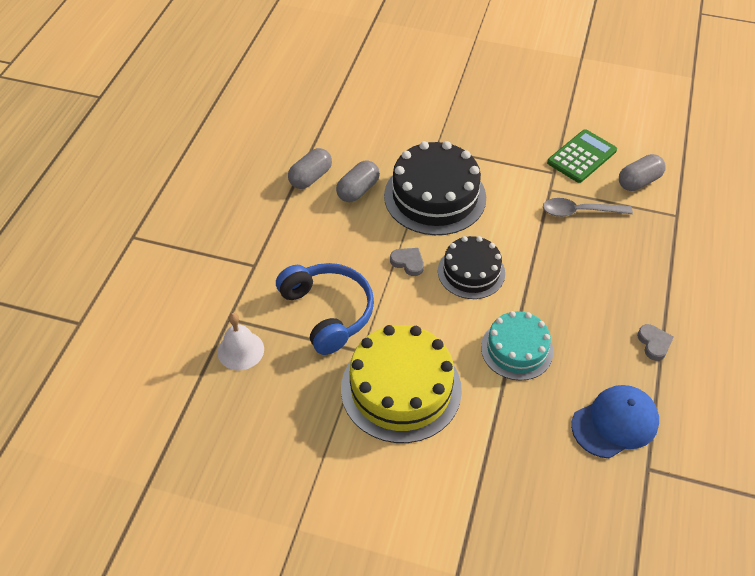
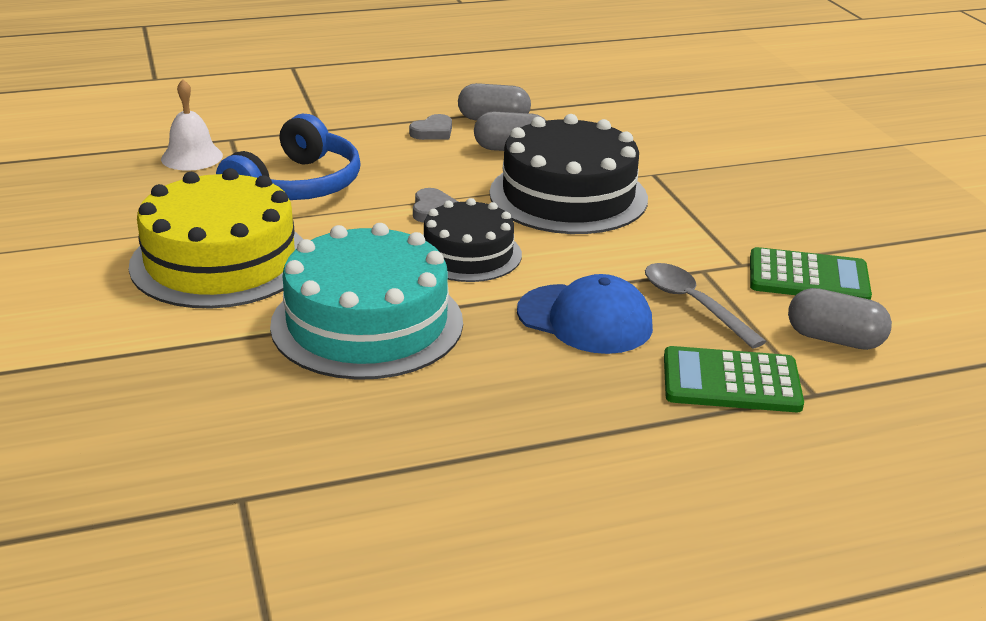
camera: 55 degrees right, 20 degrees down
turquoise cake [481,311,553,380] -> turquoise cake [270,223,463,380], size x1.62
blue cap [571,385,659,458] -> blue cap moved to [517,274,653,354]
grey heart [637,324,674,361] -> grey heart moved to [409,114,452,140]
none -> green calculator [664,346,804,412]

